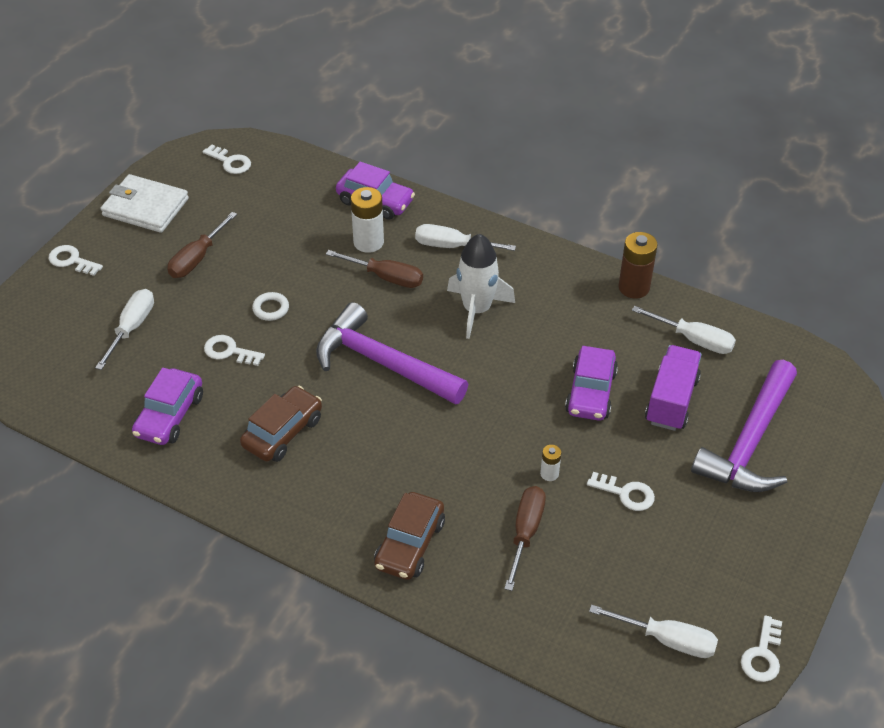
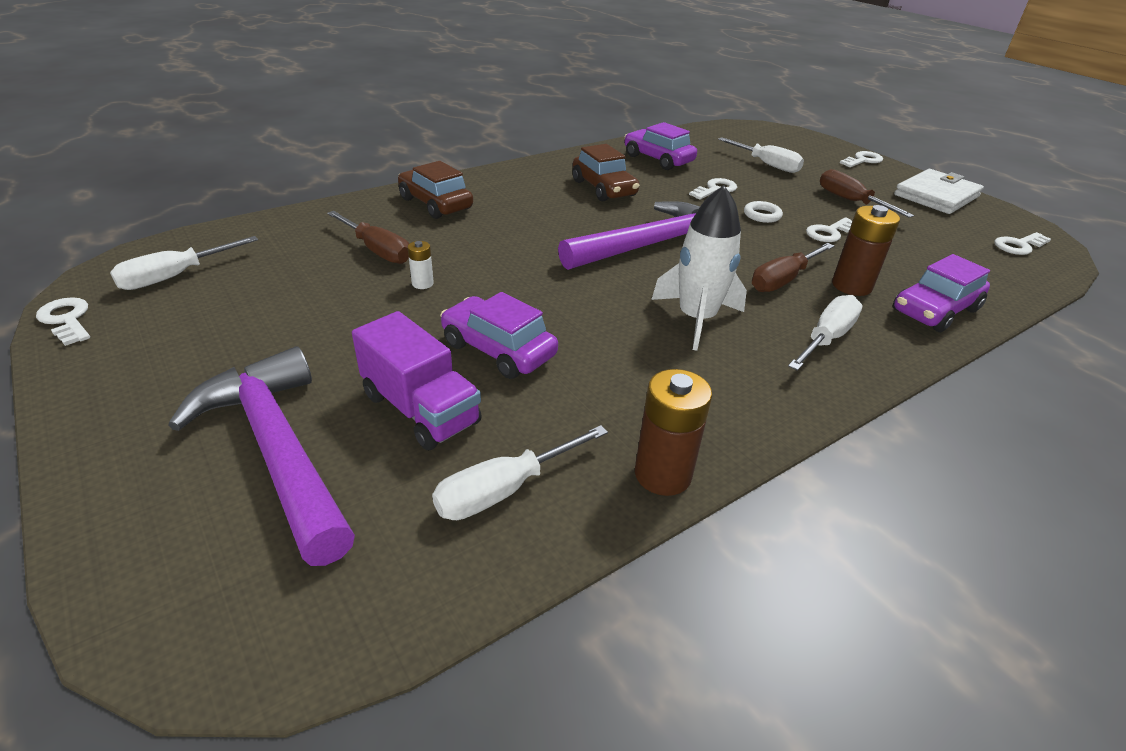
camera: 115 degrees right, 10 degrees down
white battery [351,187,384,253] -> brown battery [832,205,900,296]
white key [587,472,655,511] -> white key moved to [806,217,852,242]

